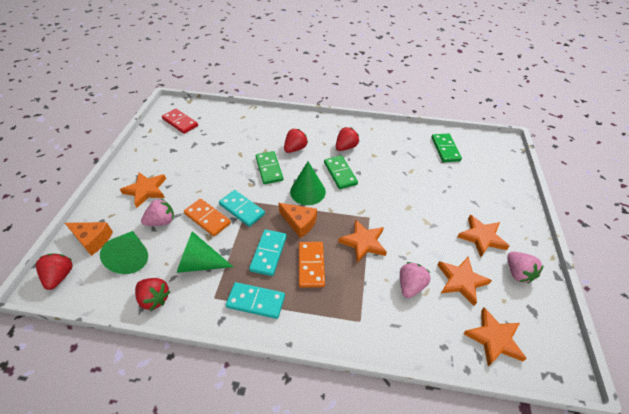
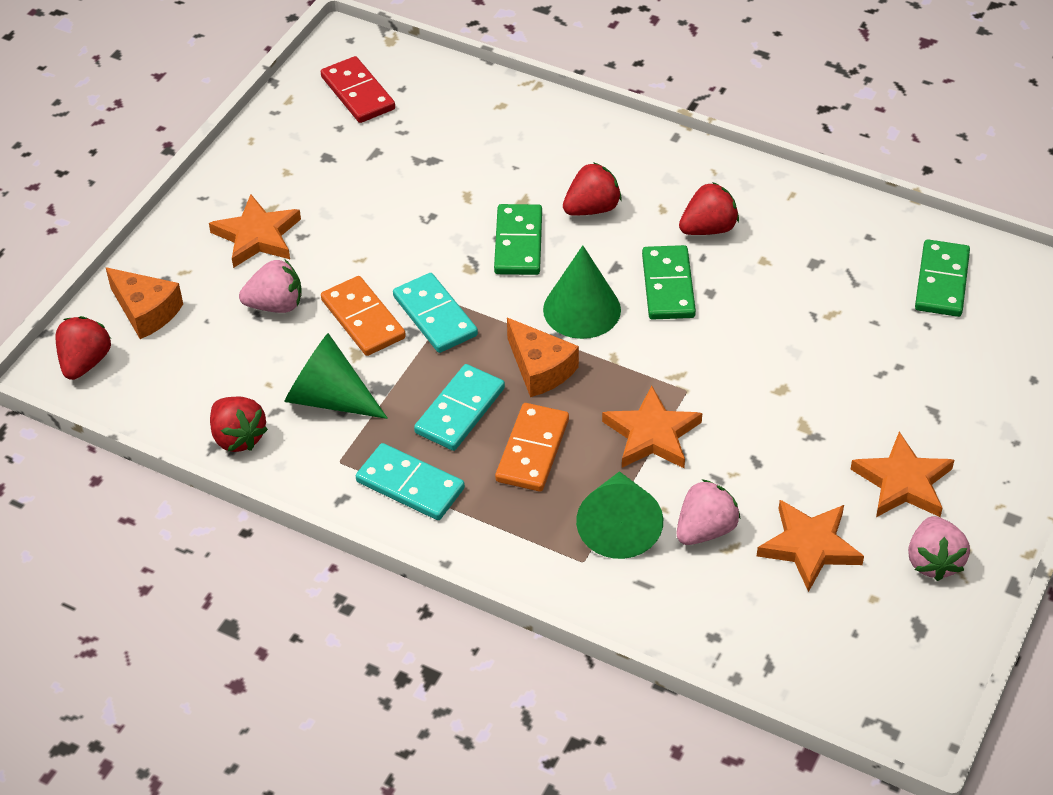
camera: 20 degrees right, 0 degrees up
green cone [100,231,148,274] -> green cone moved to [576,471,663,559]
orange star [463,307,527,367] -> none

